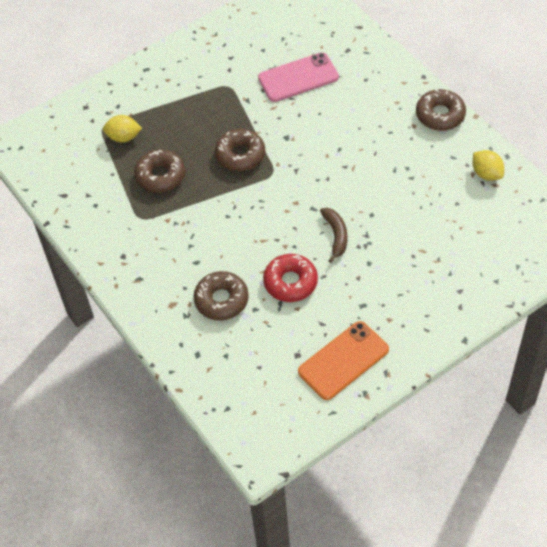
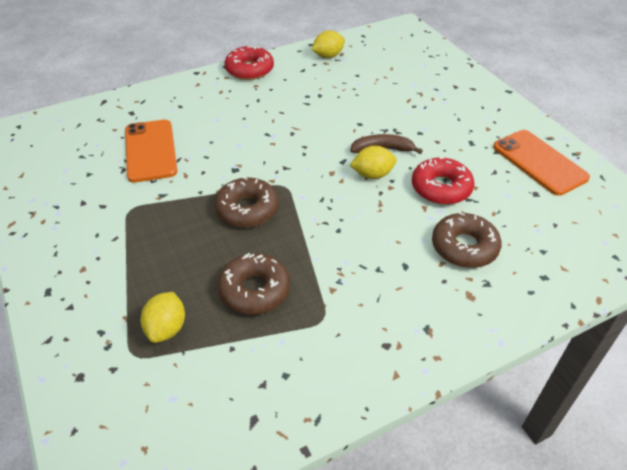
camera: 85 degrees left, 10 degrees down
pink phone [258,52,339,102] -> orange phone [125,119,177,183]
brown donut [416,89,466,131] -> red donut [225,46,274,80]
none -> yellow lemon [350,146,397,179]

